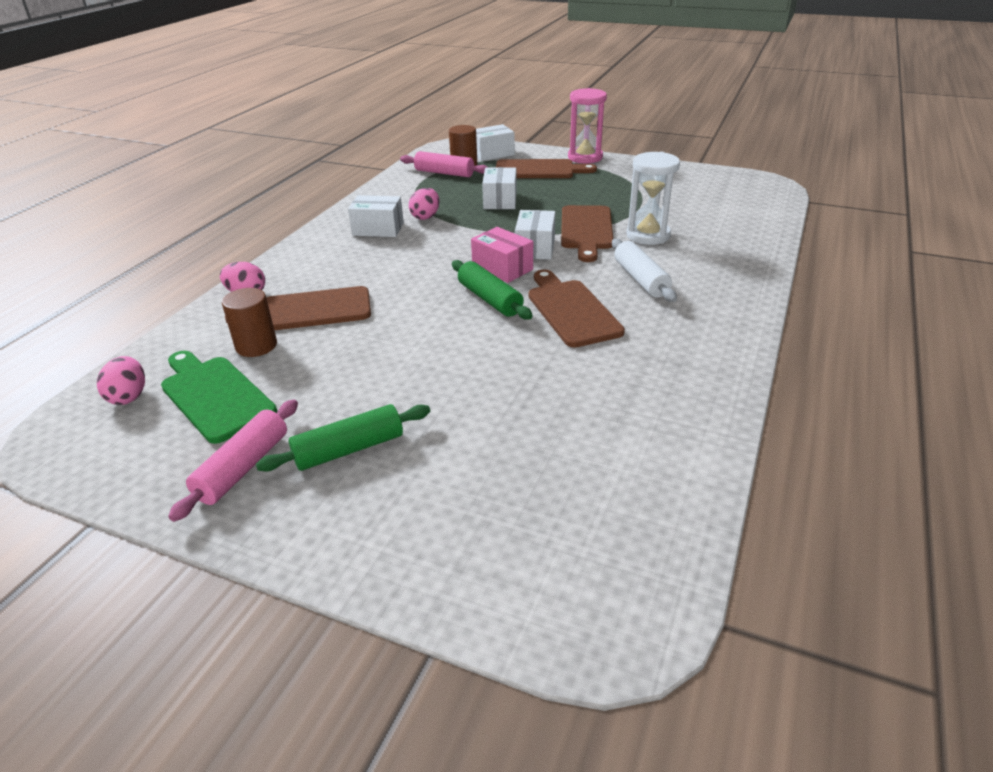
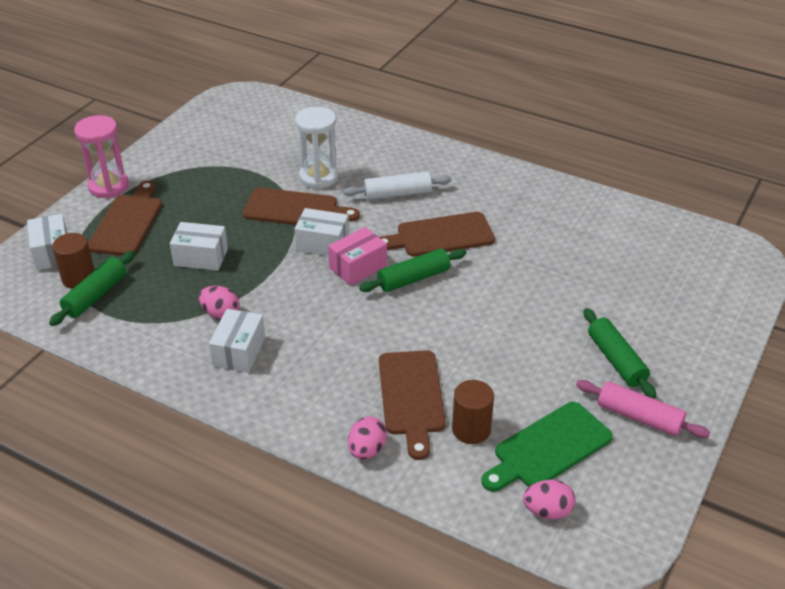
camera: 85 degrees left, 5 degrees up
pink rolling pin [400,151,488,177] -> green rolling pin [49,251,135,326]

